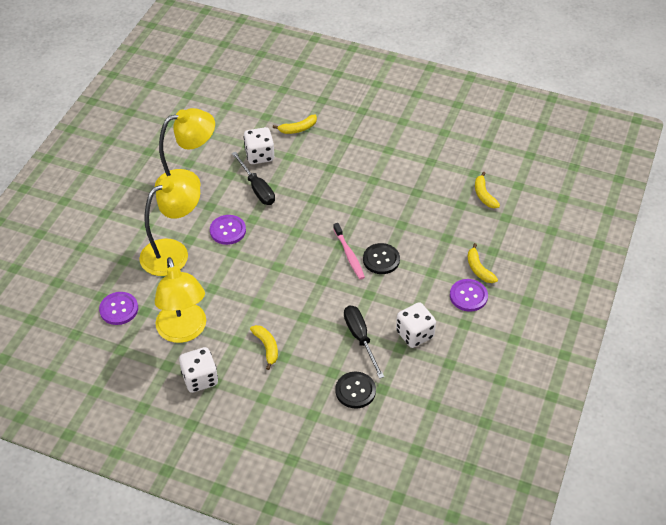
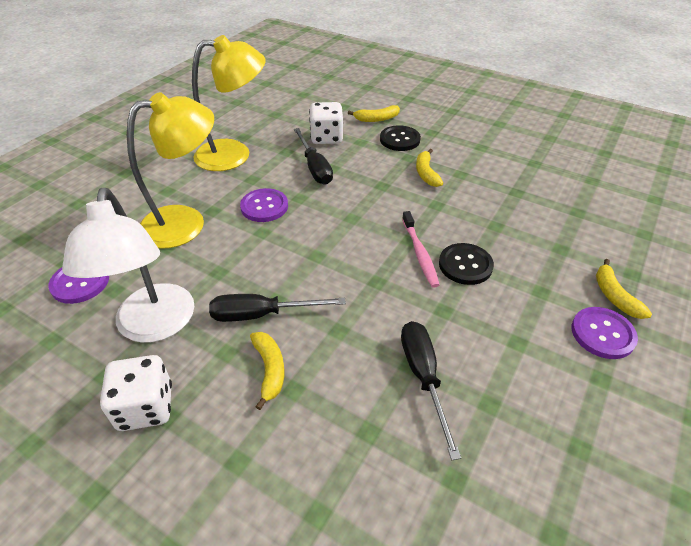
camera: 10 degrees right, 5 degrees down
yellow lamp [155,257,206,343] -> white lamp [62,188,194,343]
black button [335,372,376,408] -> black button moved to [380,125,421,151]
white dice [396,302,436,348] -> none
yellow banana [475,171,500,208] -> yellow banana moved to [416,149,443,187]
none -> black screwdriver [209,294,346,322]

